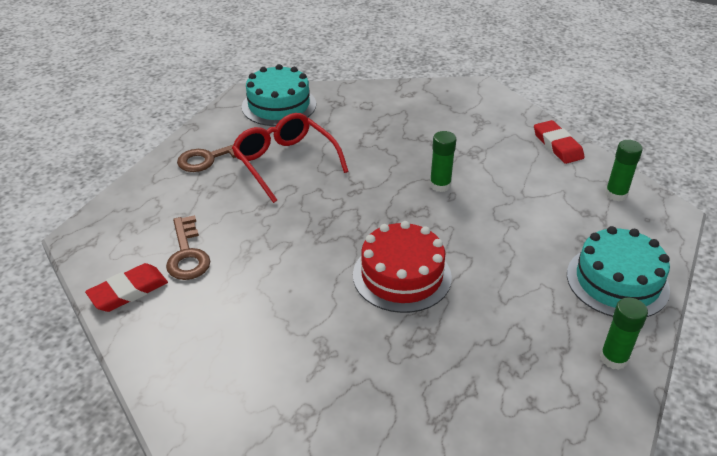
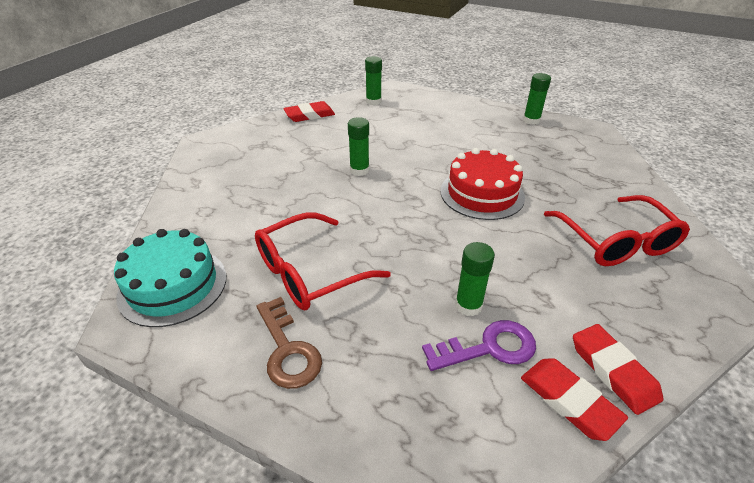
camera: 90 degrees left, 0 degrees up
brown key [166,215,211,280] -> purple key [422,320,536,371]
turquoise cake [567,226,670,317] -> none
none -> green glue stick [455,242,495,316]
none -> red glasses [544,195,690,266]
none -> red eraser [573,324,663,415]

